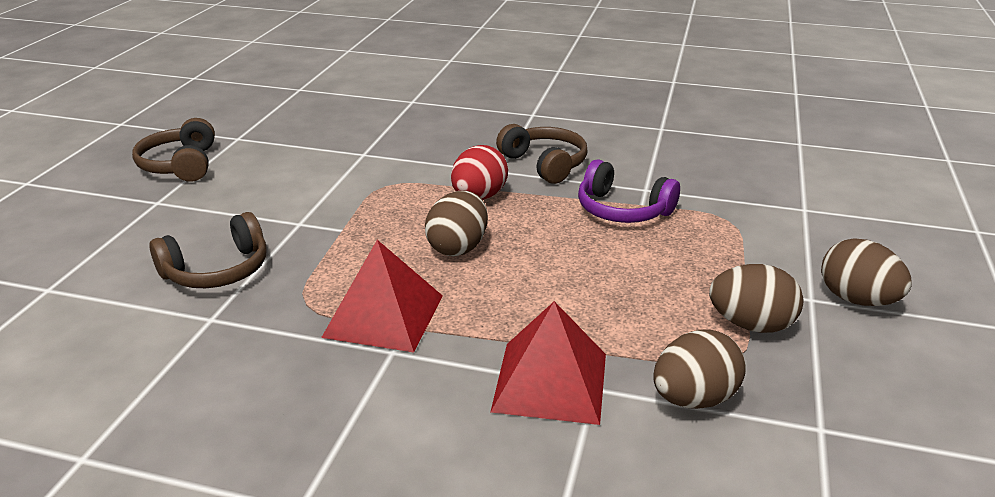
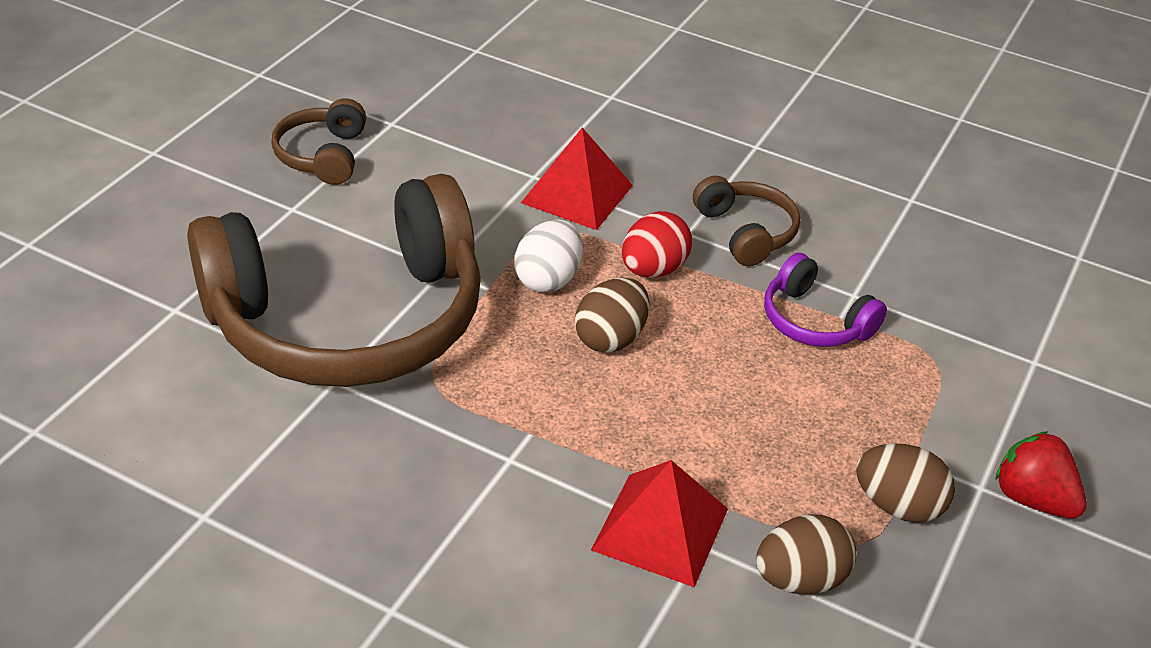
camera: 10 degrees right, 10 degrees up
brown headphones [149,212,267,288] -> brown headphones [187,174,481,387], size x2.40
red pyramid [321,240,443,353] -> red pyramid moved to [521,128,633,230]
brown egg [821,238,912,306] -> red strawberry [995,431,1087,519]
none -> white egg [514,220,583,293]

